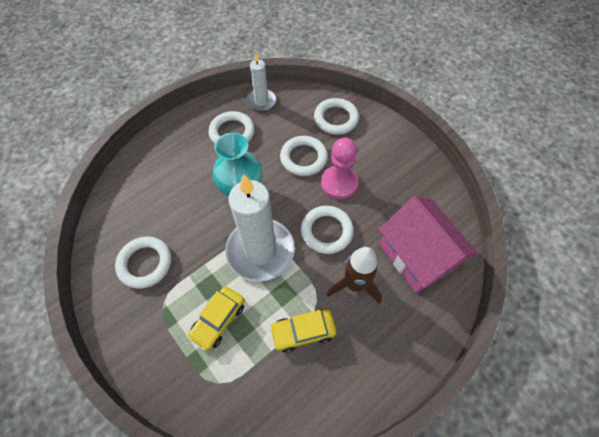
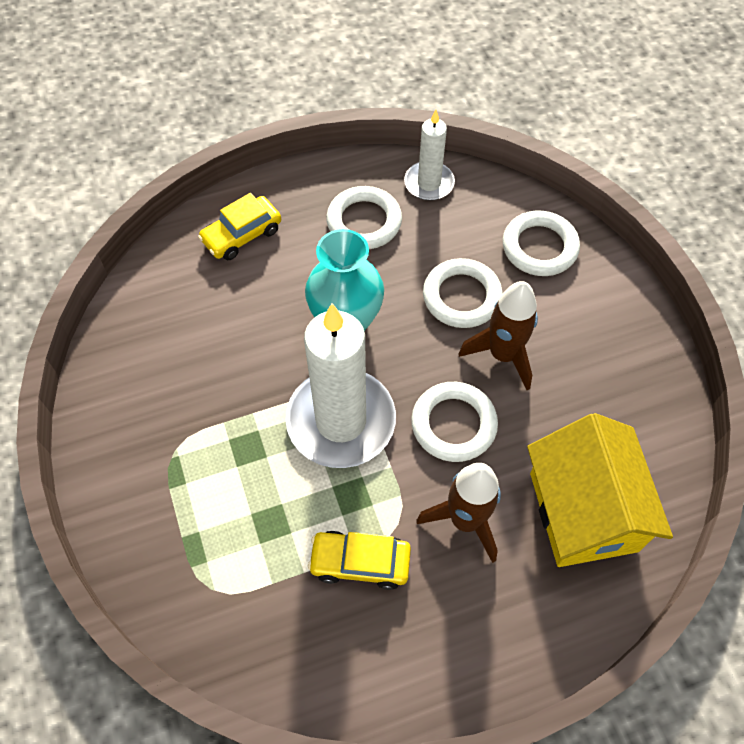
camera: 20 degrees right, 0 degrees up
white ring [115,236,171,289] -> none
yellow car [188,286,245,351] -> yellow car moved to [198,193,281,260]
pink pawn [321,138,358,200] -> brown rocket [459,281,538,390]
pink house [379,196,479,293] -> yellow house [527,413,673,567]

